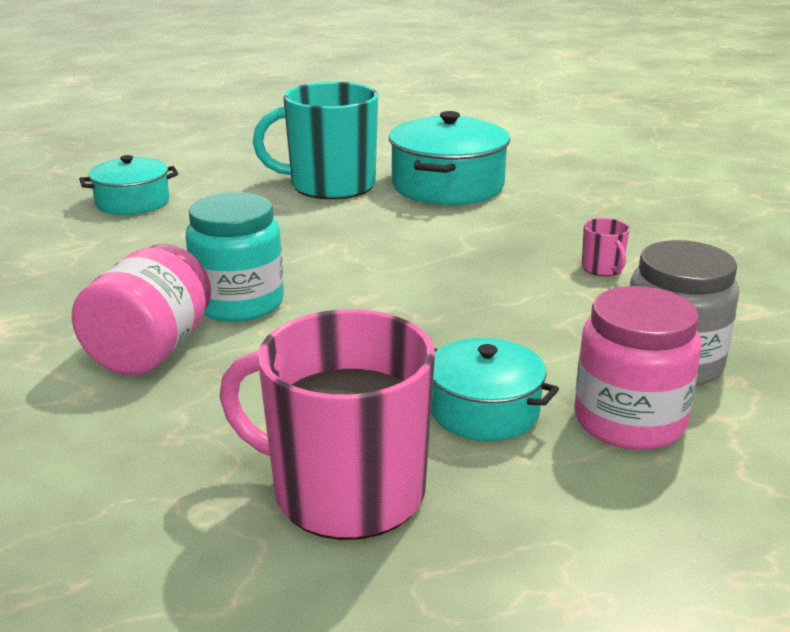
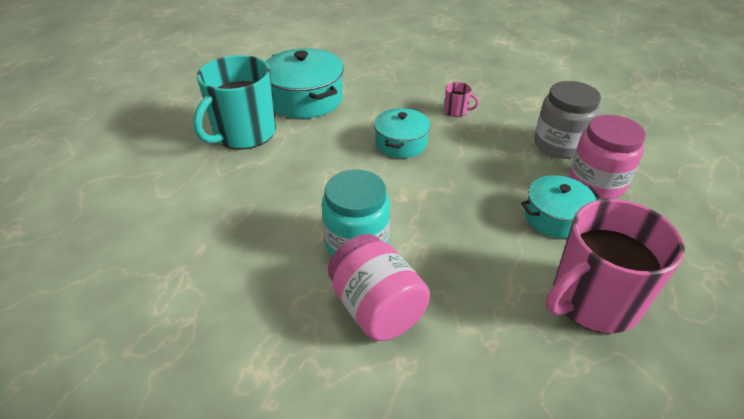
camera: 50 degrees left, 15 degrees up
turquoise pot [79,155,178,215] -> turquoise pot moved to [374,108,430,158]

